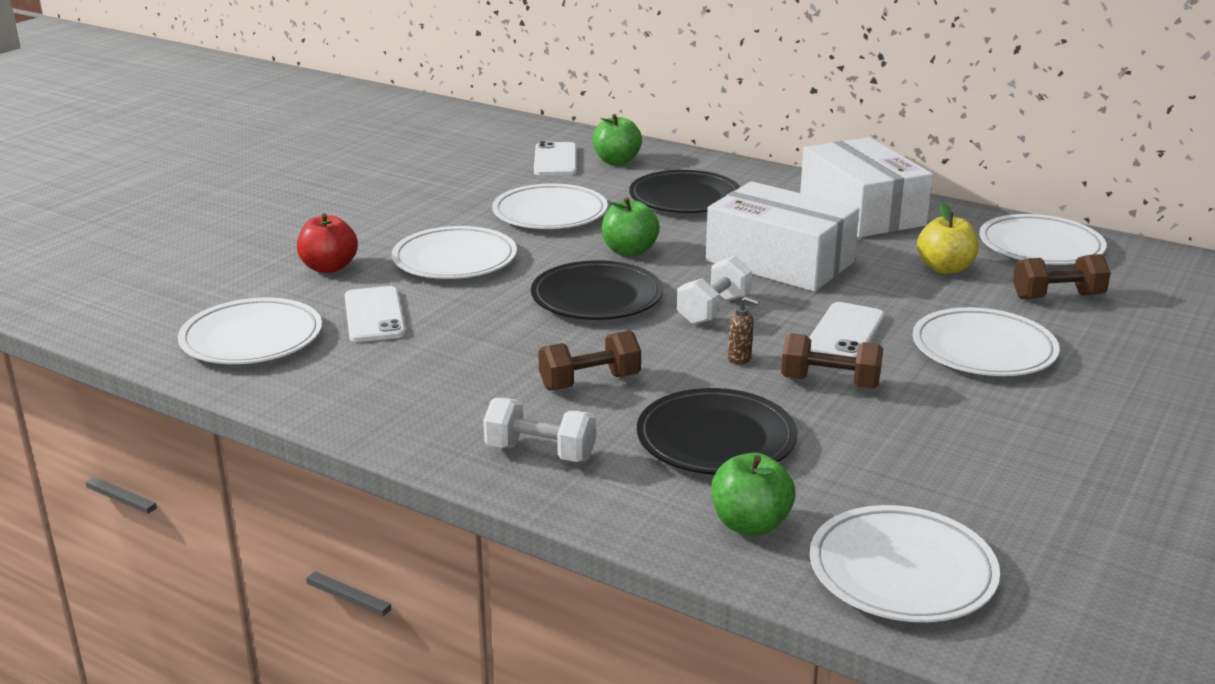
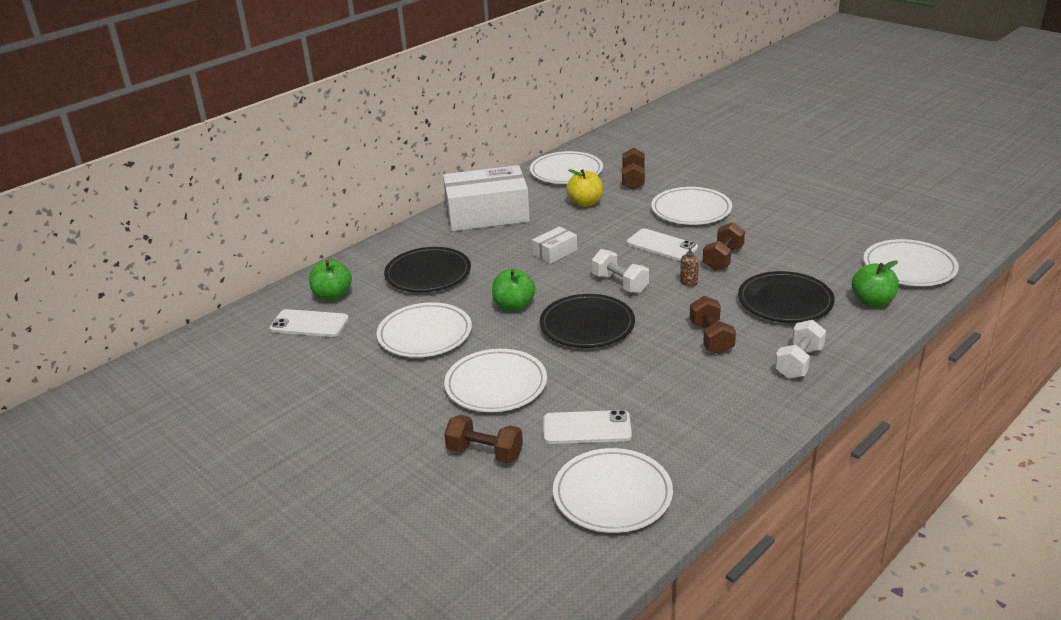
camera: 75 degrees left, 5 degrees up
red apple [297,213,358,273] -> brown dumbbell [444,415,523,463]
white box [706,181,859,292] -> white box [532,226,577,264], size x0.45

